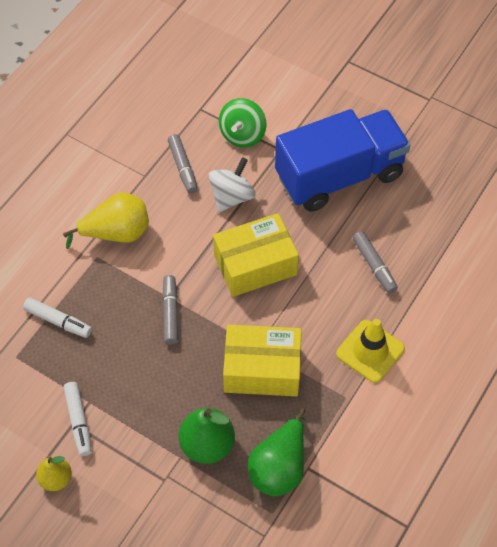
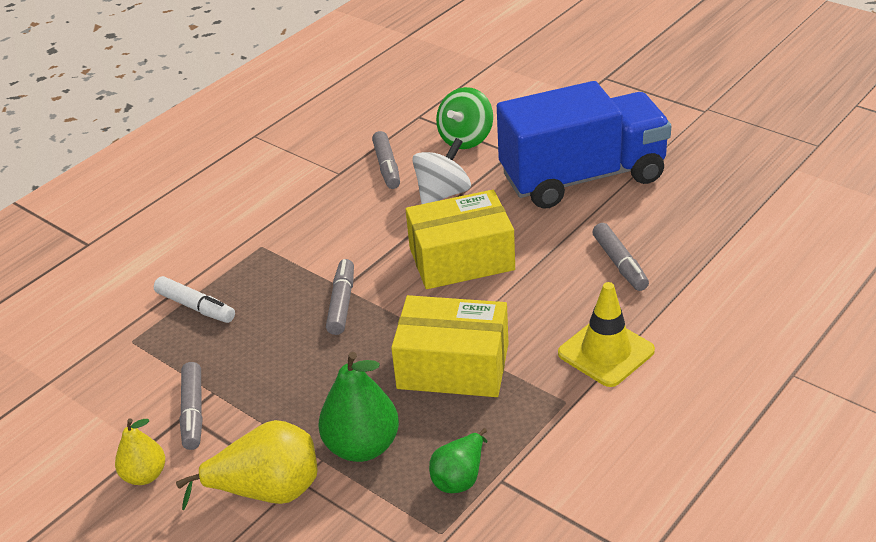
camera: 10 degrees right, 20 degrees down
yellow pear [63,192,149,249] -> yellow pear moved to [176,420,318,510]
white marker [63,382,92,456] -> grey marker [180,362,203,450]
green pear [248,408,306,497] -> green pear [429,428,488,493], size x0.61

